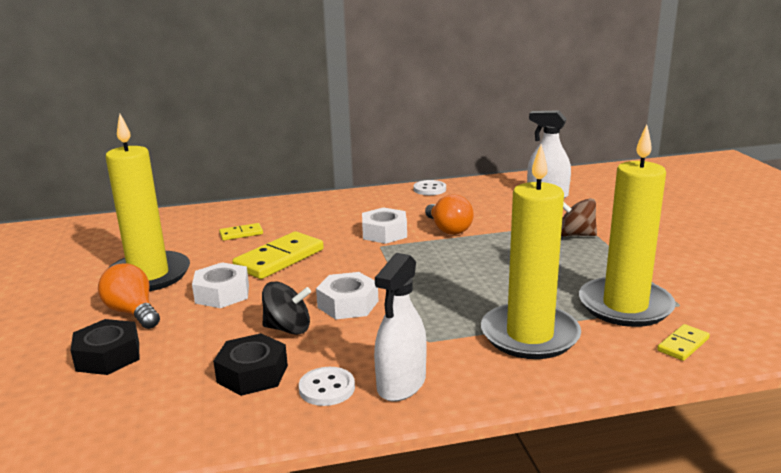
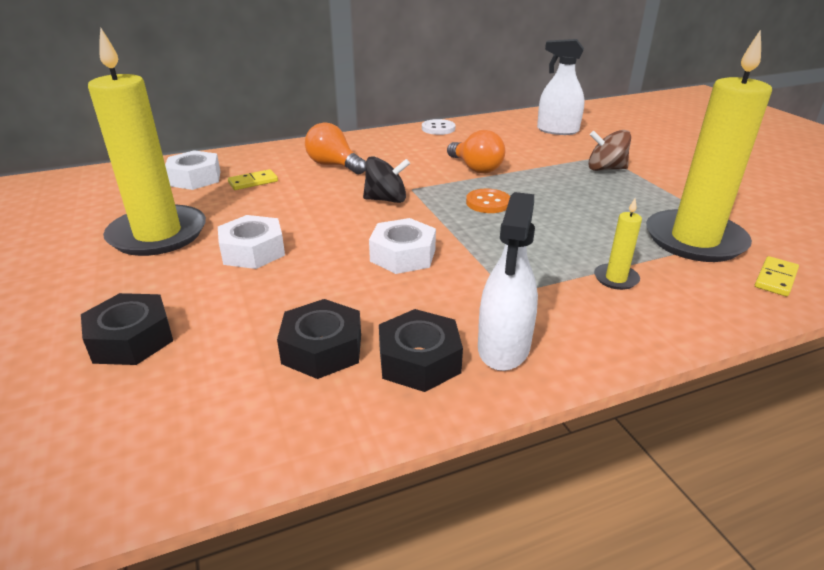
camera: 10 degrees left, 10 degrees up
orange light bulb [98,263,160,329] -> orange light bulb moved to [305,122,366,174]
yellow domino [232,231,324,279] -> none
black spinning top [262,282,311,335] -> black spinning top moved to [363,156,410,203]
white button [299,367,355,406] -> black nut [379,309,463,392]
white nut [362,207,407,244] -> white nut moved to [165,150,221,190]
yellow candle [481,144,581,359] -> yellow candle [594,198,642,290], size x0.41
none -> orange button [466,188,510,213]

